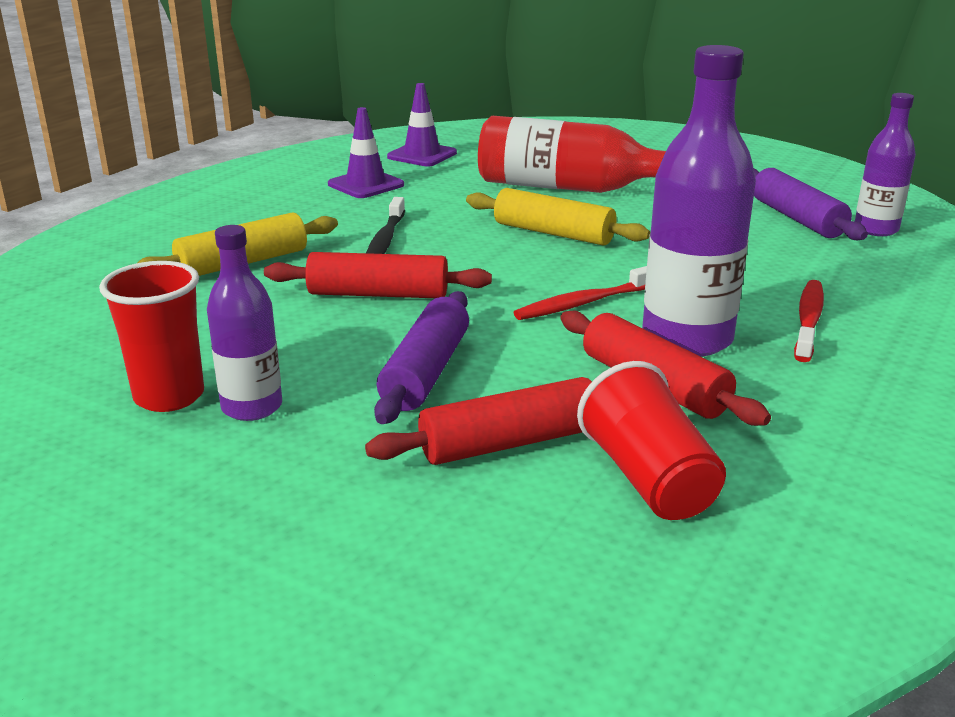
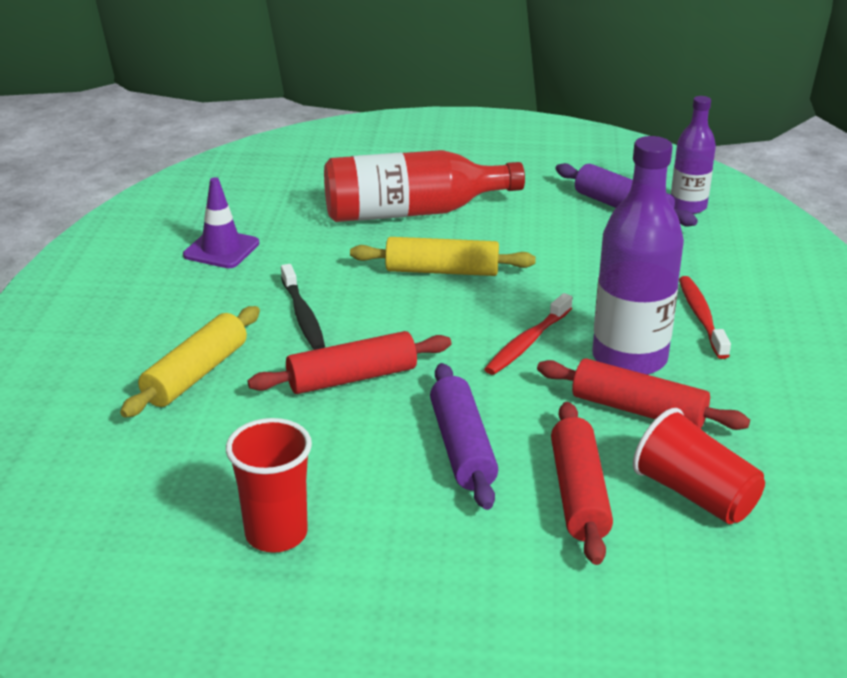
camera: 25 degrees left, 5 degrees up
purple bottle [207,225,282,421] -> none
red rolling pin [365,377,592,465] -> red rolling pin turned 45 degrees counterclockwise [551,402,613,565]
purple traffic cone [387,83,457,166] -> none

